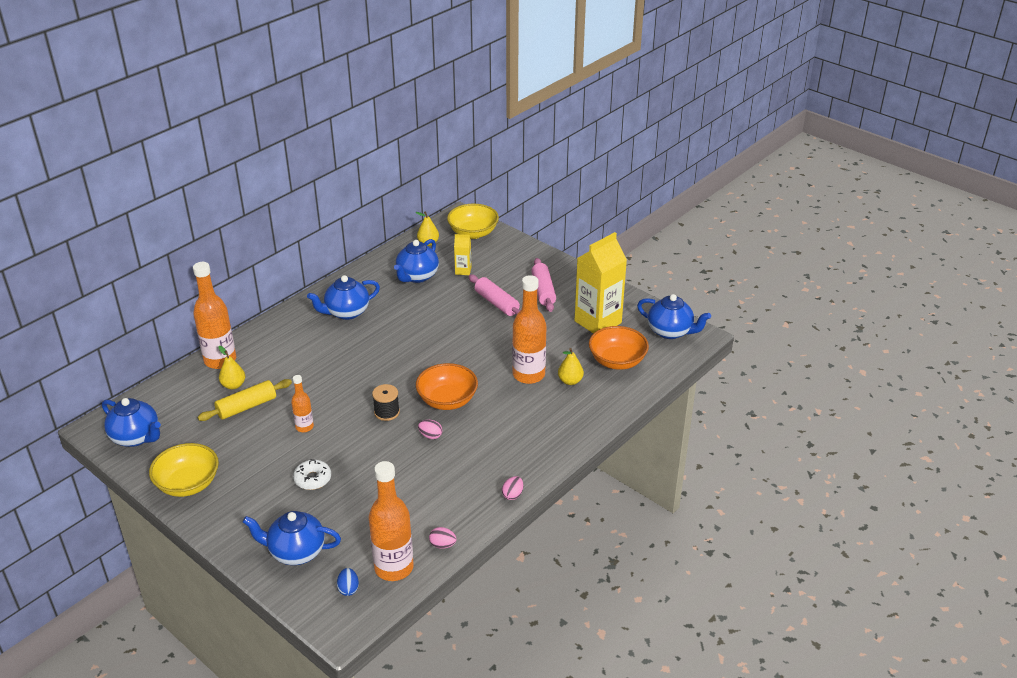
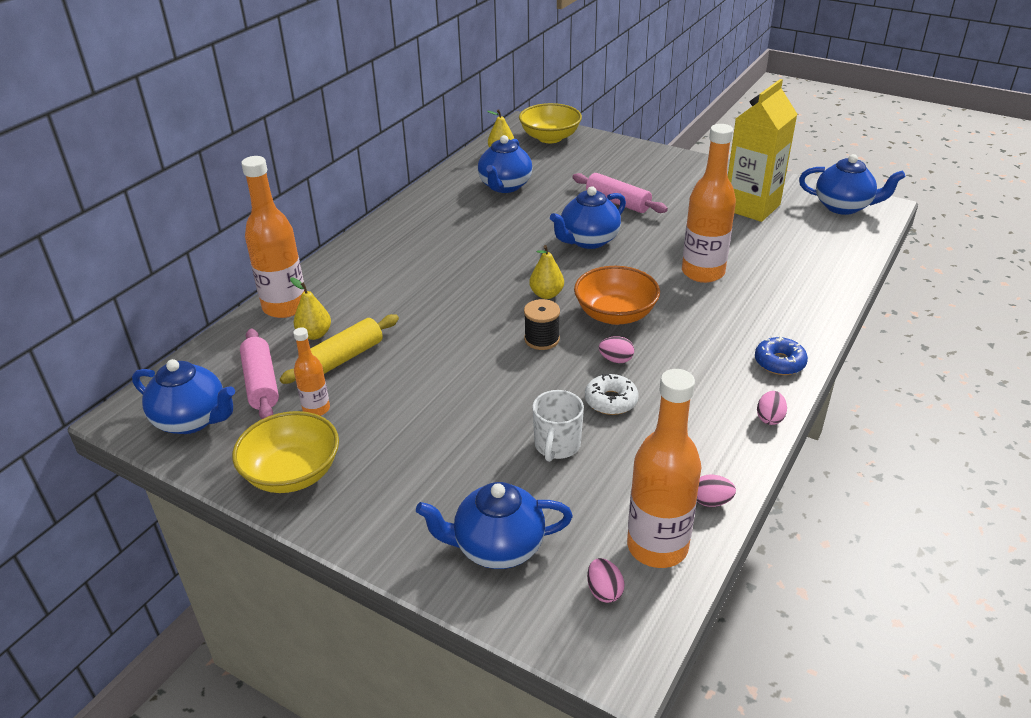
camera: 10 degrees left, 0 degrees up
orange bottle [291,375,314,432] -> orange bottle moved to [293,327,330,416]
white donut [293,459,331,490] -> white donut moved to [585,374,639,415]
blue teapot [307,275,380,320] -> blue teapot moved to [550,186,626,249]
blue egg [337,568,359,596] -> pink egg [587,558,625,603]
yellow carton [454,234,471,275] -> none
pink rolling pin [531,258,556,312] -> pink rolling pin moved to [240,329,279,419]
yellow pear [558,348,584,385] -> yellow pear moved to [529,245,564,299]
orange bowl [589,326,649,370] -> none
none -> white mug [532,390,584,462]
none -> blue donut [755,336,808,375]

